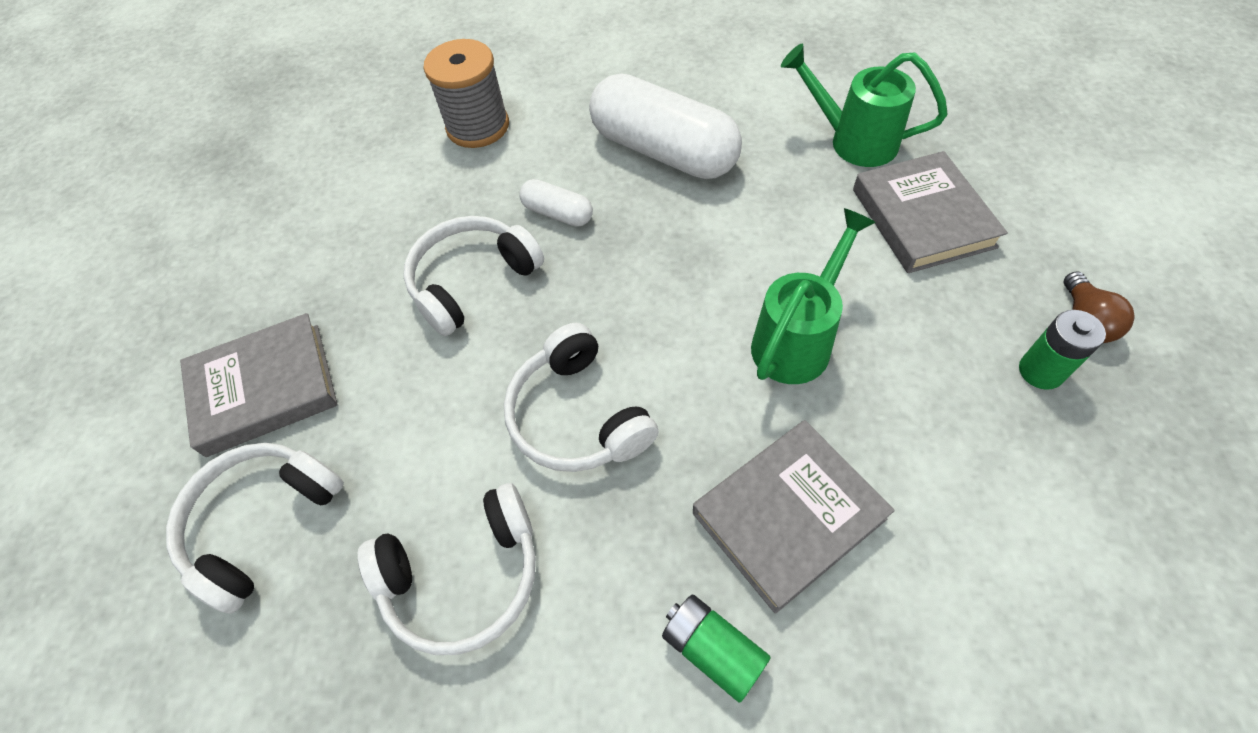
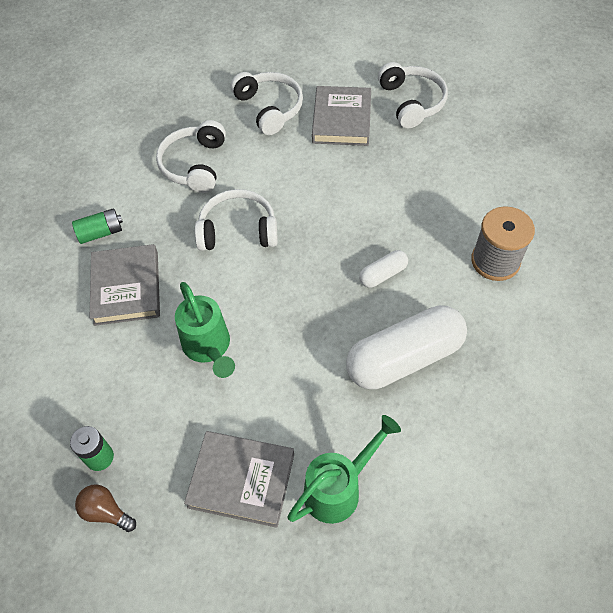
camera: 115 degrees right, 0 degrees up
white headphones [403,216,544,336] -> white headphones moved to [378,62,448,128]

